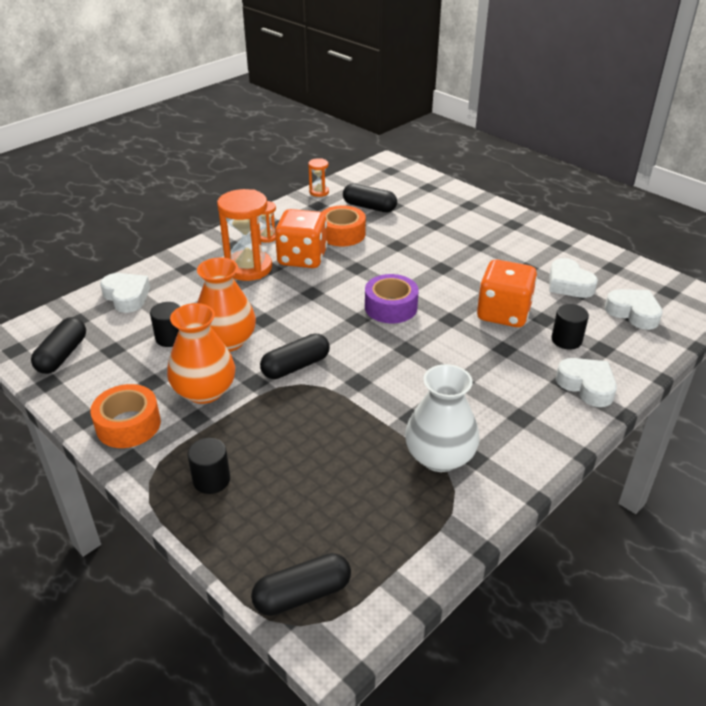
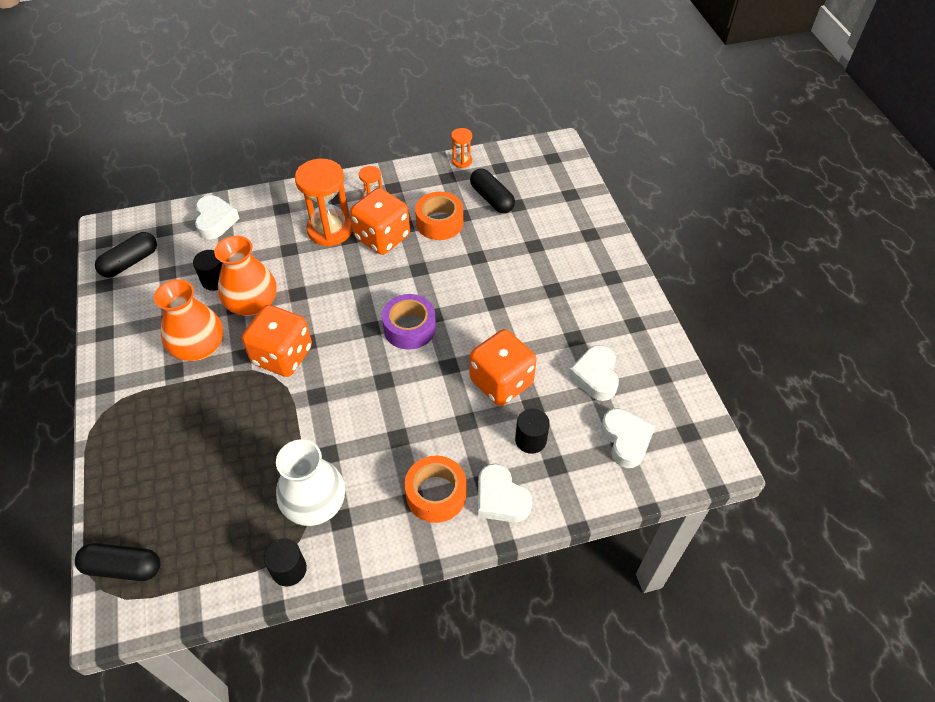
camera: 30 degrees right, 15 degrees up
orange tape [90,384,161,448] -> orange tape moved to [405,456,466,523]
black cylinder [188,438,230,494] -> black cylinder moved to [264,538,307,586]
black capsule [260,333,330,379] -> orange dice [242,305,312,377]
white heart [555,358,617,407] -> white heart turned 150 degrees clockwise [478,464,533,522]

